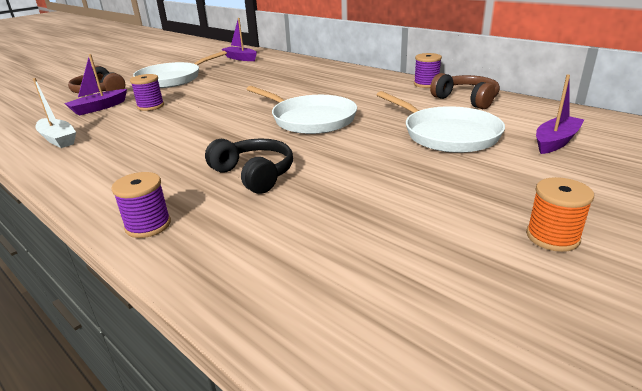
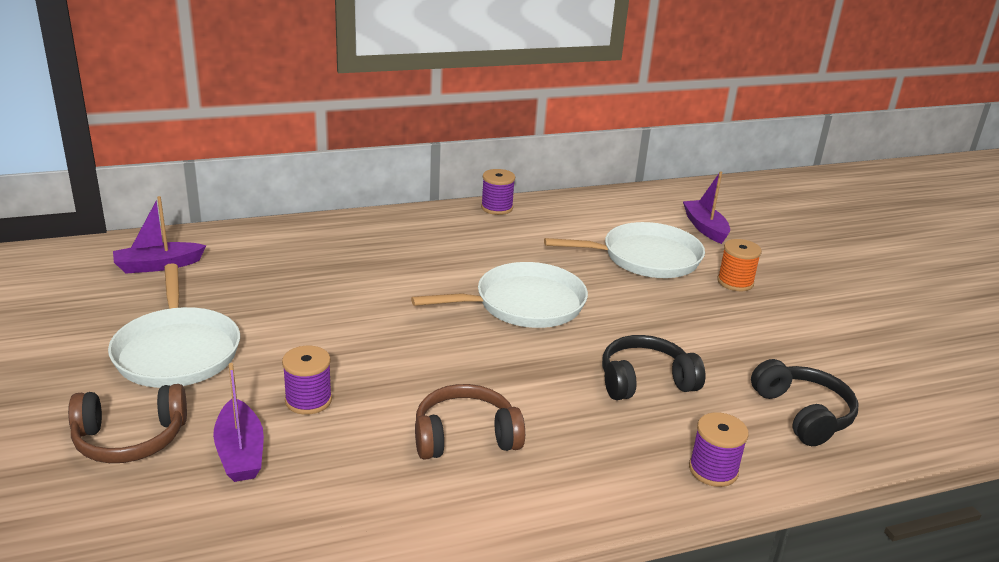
camera: 65 degrees left, 0 degrees up
white boat [33,78,76,148] -> none
brown headphones [430,73,500,109] -> brown headphones moved to [415,384,525,460]
orange spool [526,177,594,252] -> orange spool moved to [717,239,762,291]
none -> black headphones [751,359,858,446]

